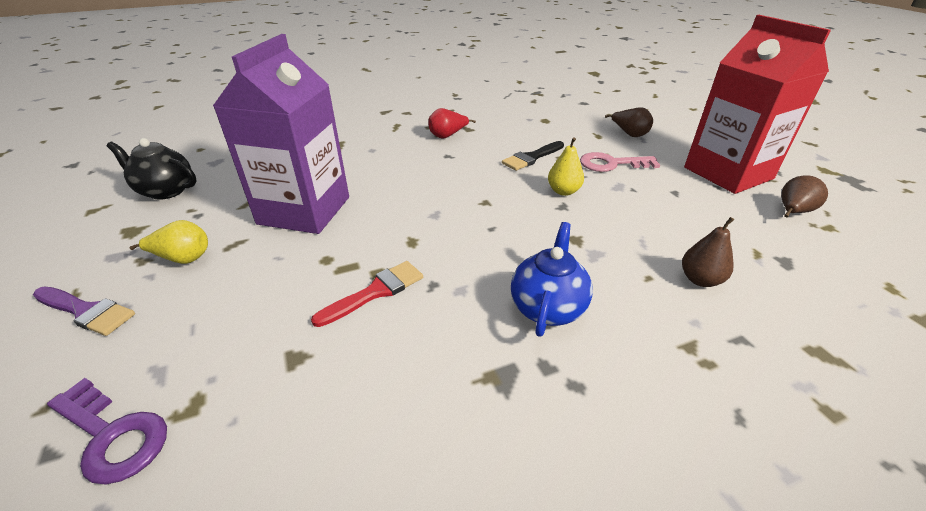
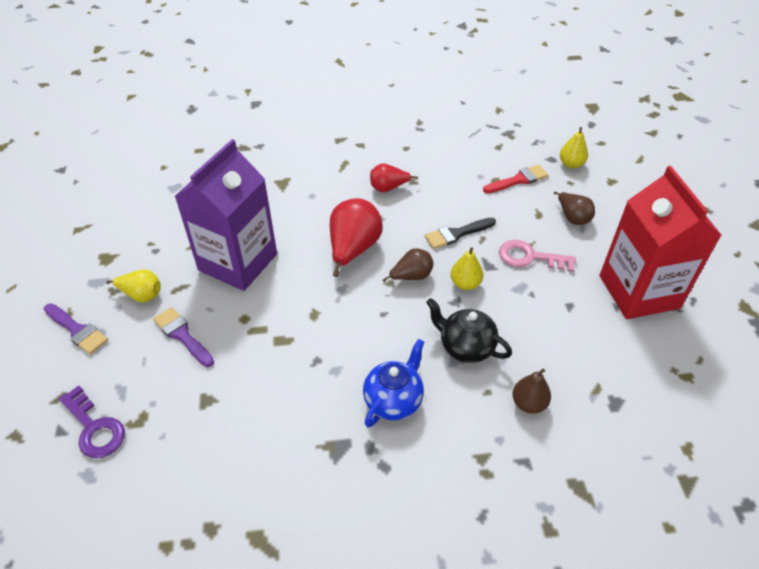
camera: 15 degrees right, 10 degrees up
black teapot [106,138,196,200] -> black teapot moved to [426,298,512,363]
red brush [311,261,423,327] -> red brush moved to [483,165,549,193]
brown pear [781,175,828,217] -> brown pear moved to [383,248,434,282]
none -> purple brush [153,307,214,367]
none -> red pear [330,198,383,277]
none -> yellow pear [560,127,588,168]

